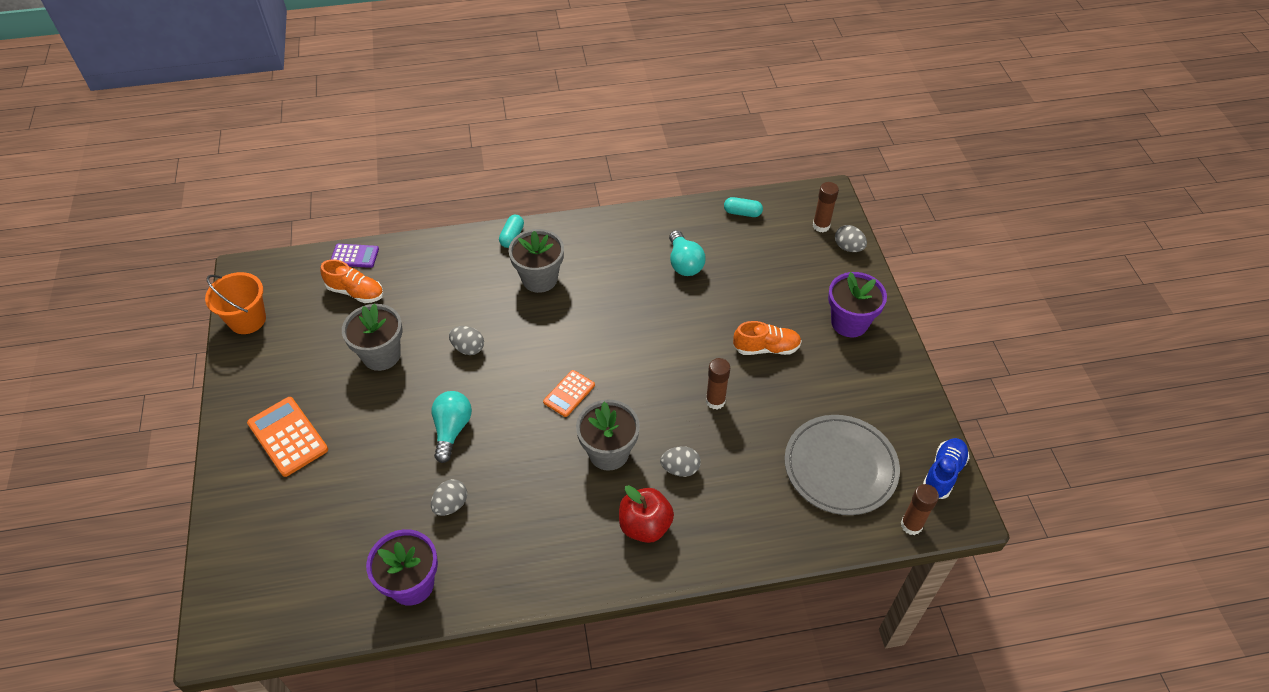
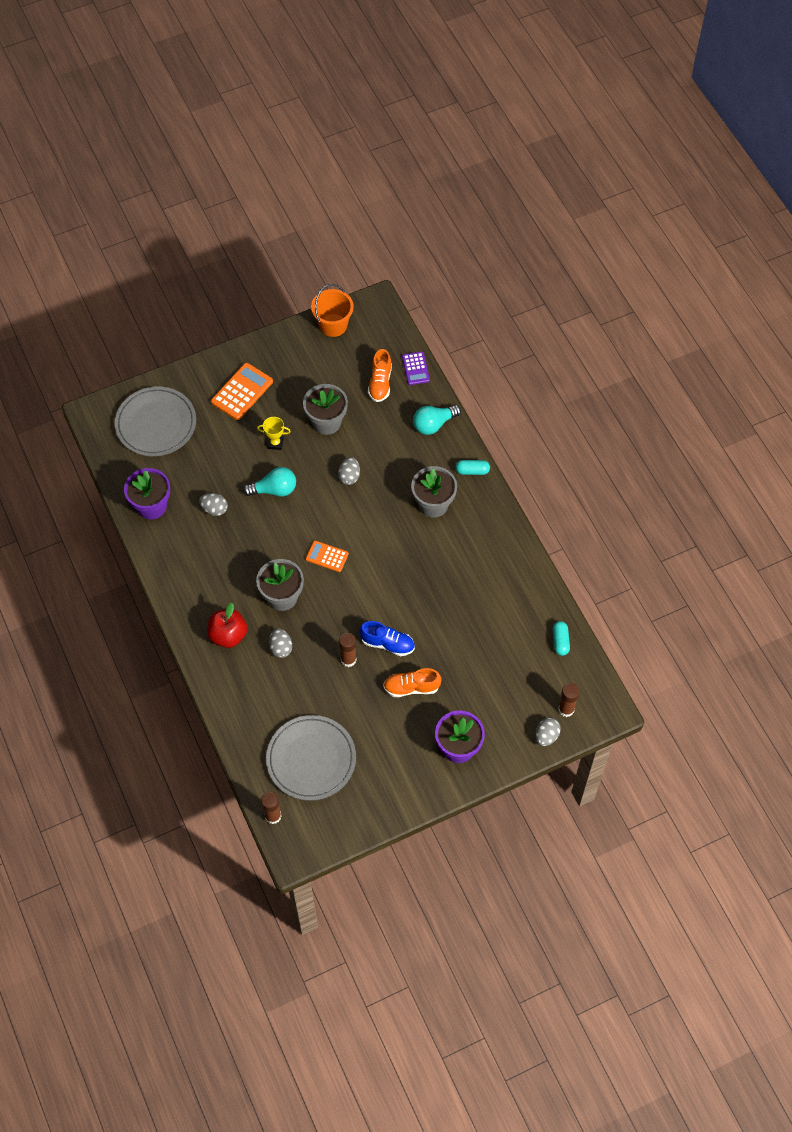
camera: 75 degrees right, 10 degrees up
turquoise light bulb [669,230,706,276] -> turquoise light bulb moved to [413,405,461,435]
orange shoe [733,321,802,355] -> orange shoe turned 105 degrees clockwise [383,668,442,697]
blue shoe [923,438,969,499] -> blue shoe moved to [360,621,415,656]
none -> grey plate [115,386,196,456]
none -> yellow trophy [257,417,291,450]

